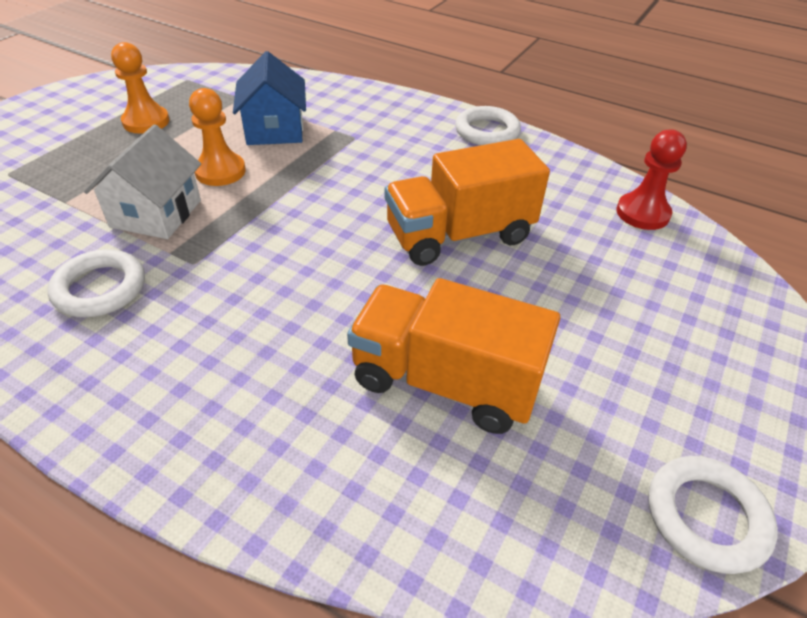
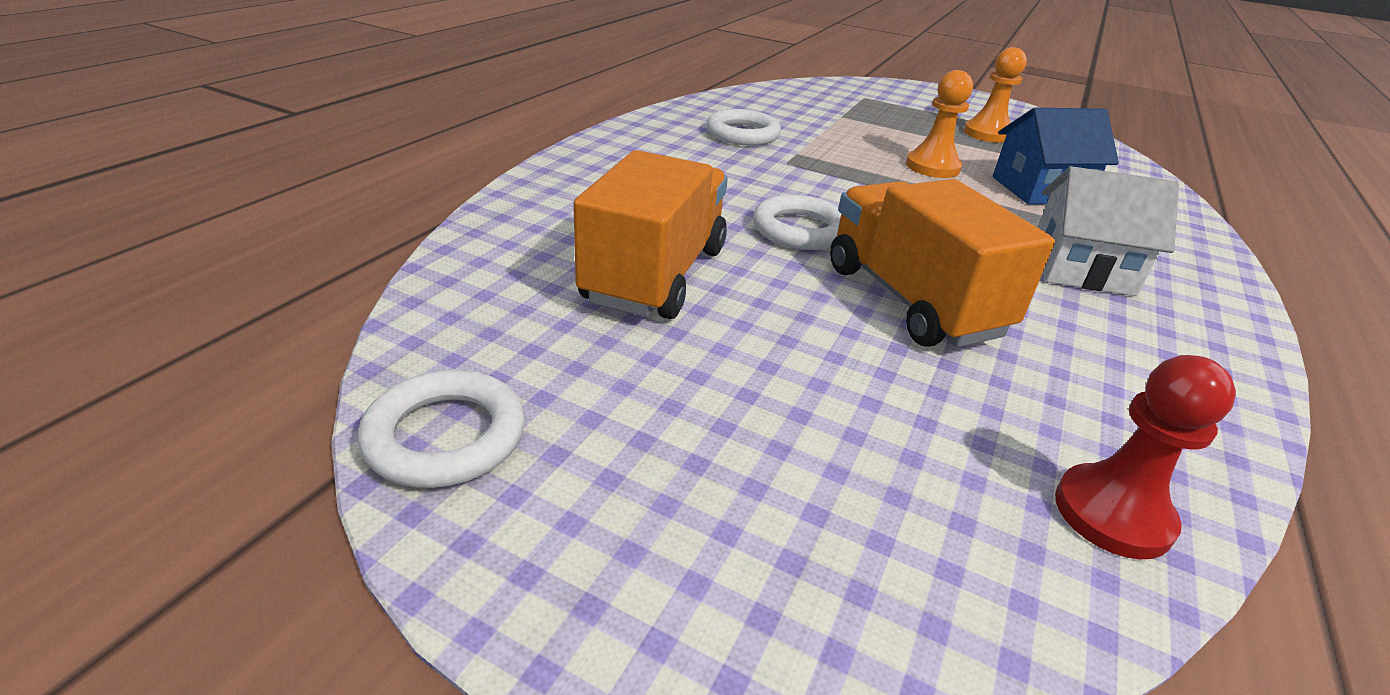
camera: 85 degrees right, 10 degrees down
white house [84,125,201,239] -> white house moved to [1037,166,1179,296]
white ring [455,106,521,145] -> white ring moved to [753,195,841,250]

